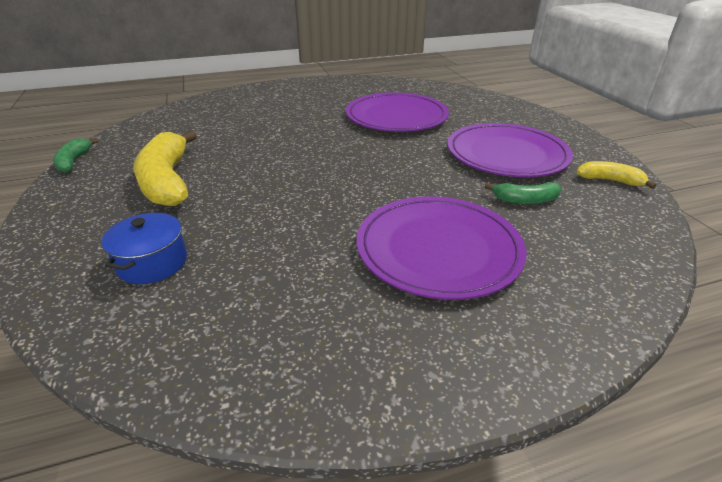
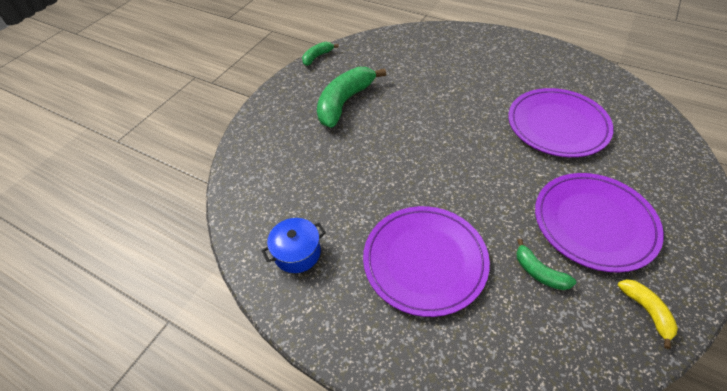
camera: 50 degrees right, 15 degrees up
blue pot [101,212,187,284] -> blue pot moved to [262,218,326,273]
yellow banana [134,130,197,206] -> green banana [317,67,386,128]

